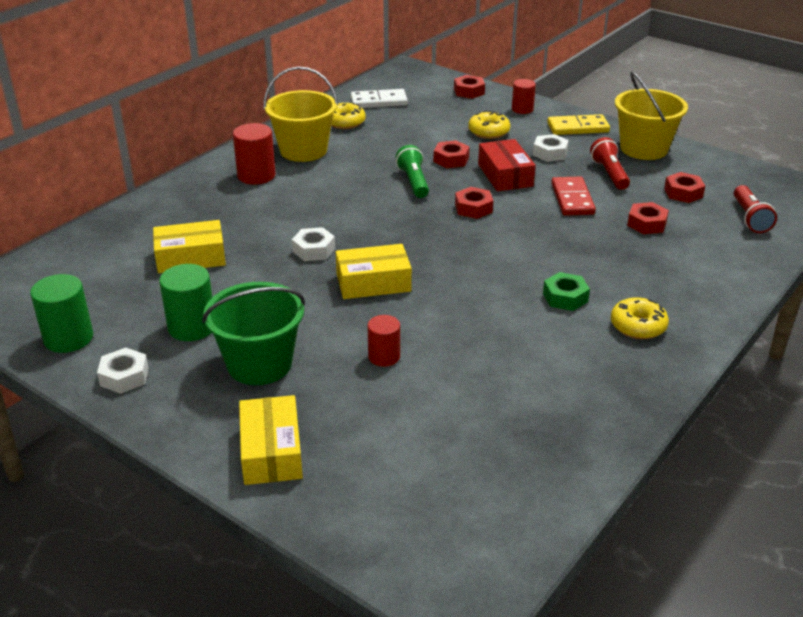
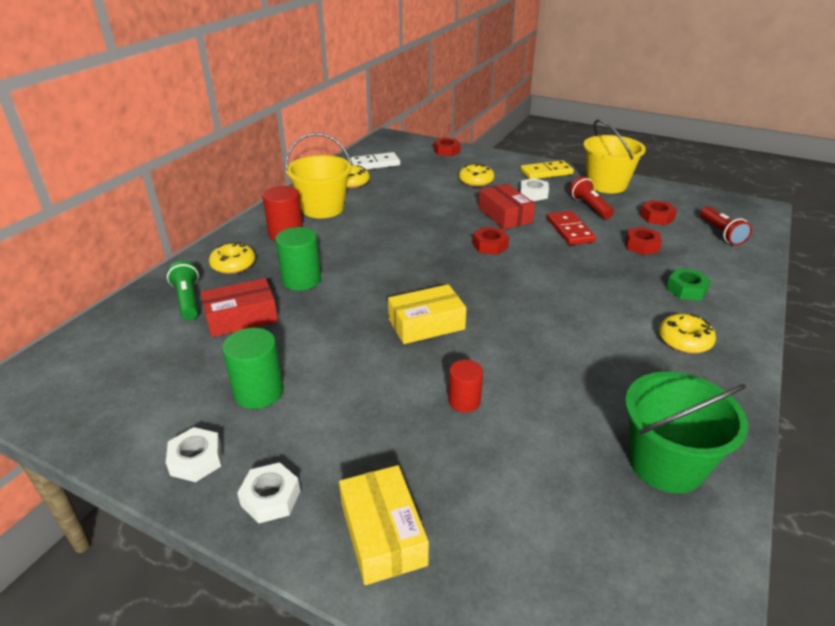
camera: 10 degrees left, 0 degrees up
green cylinder [30,274,93,353] -> green cylinder moved to [275,227,321,291]
yellow box [153,220,226,273] -> red box [201,278,278,337]
green bucket [202,282,305,385] -> green bucket moved to [625,372,748,493]
white nut [292,227,335,261] -> white nut moved to [237,462,300,523]
green flashlight [396,145,429,198] -> green flashlight moved to [167,261,199,320]
red nut [433,140,470,168] -> none
red cylinder [512,79,536,114] -> none
green nut [543,272,590,311] -> green nut moved to [666,269,711,301]
none -> yellow donut [209,242,255,274]

